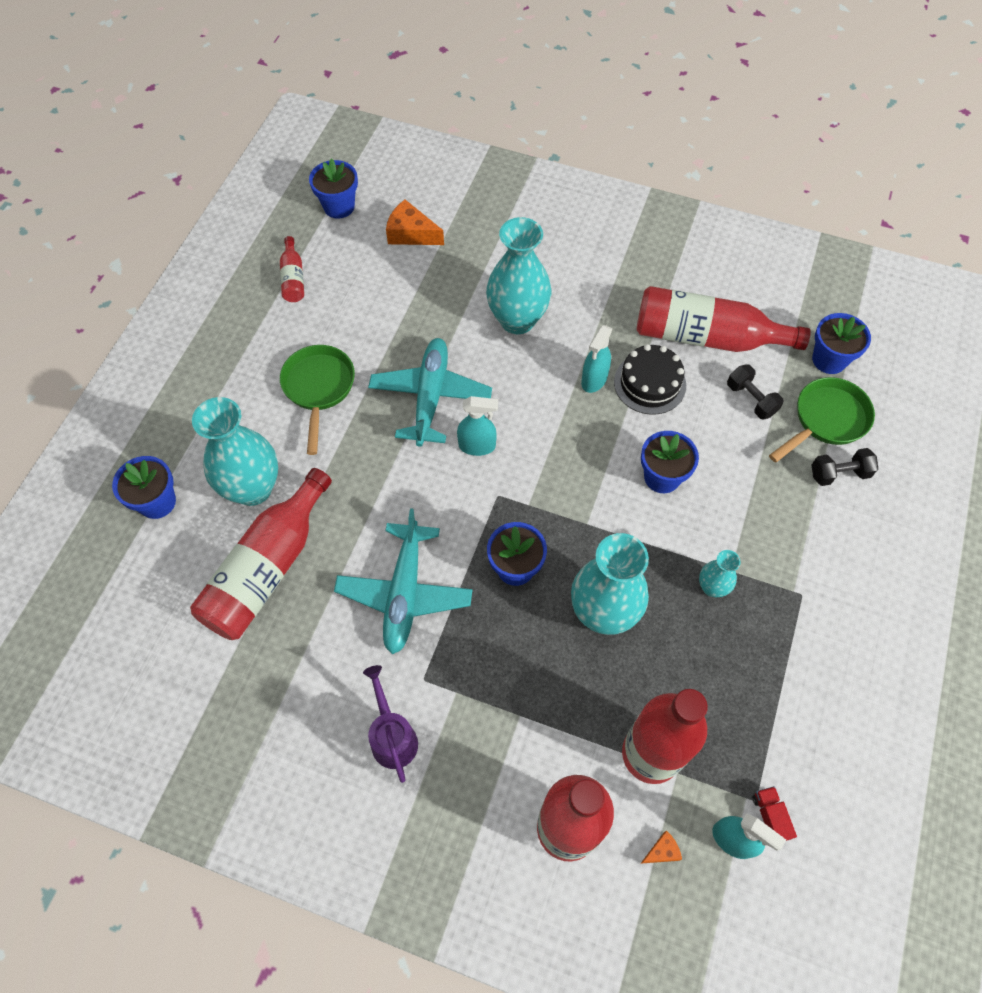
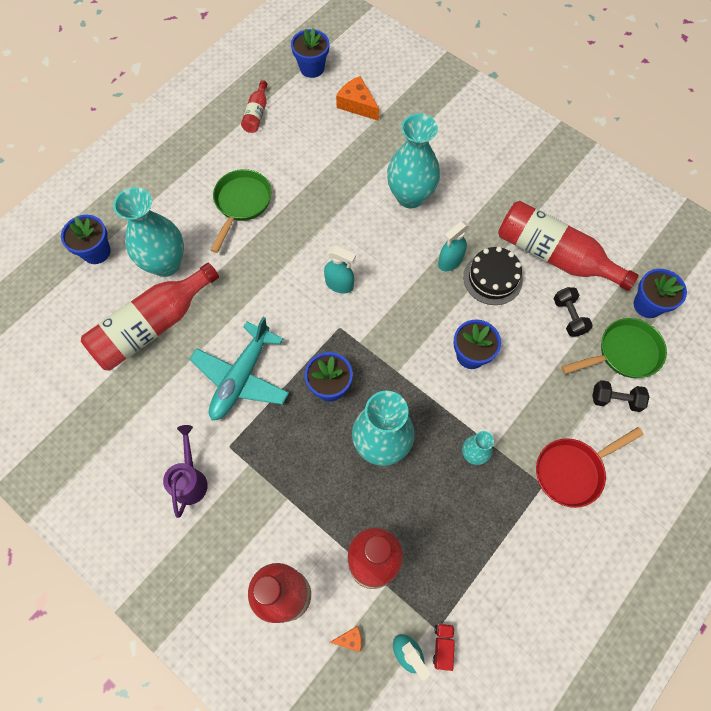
camera: 20 degrees right, 5 degrees up
turquoise plane [368,338,492,447] -> none
none -> red pan [536,427,644,508]

